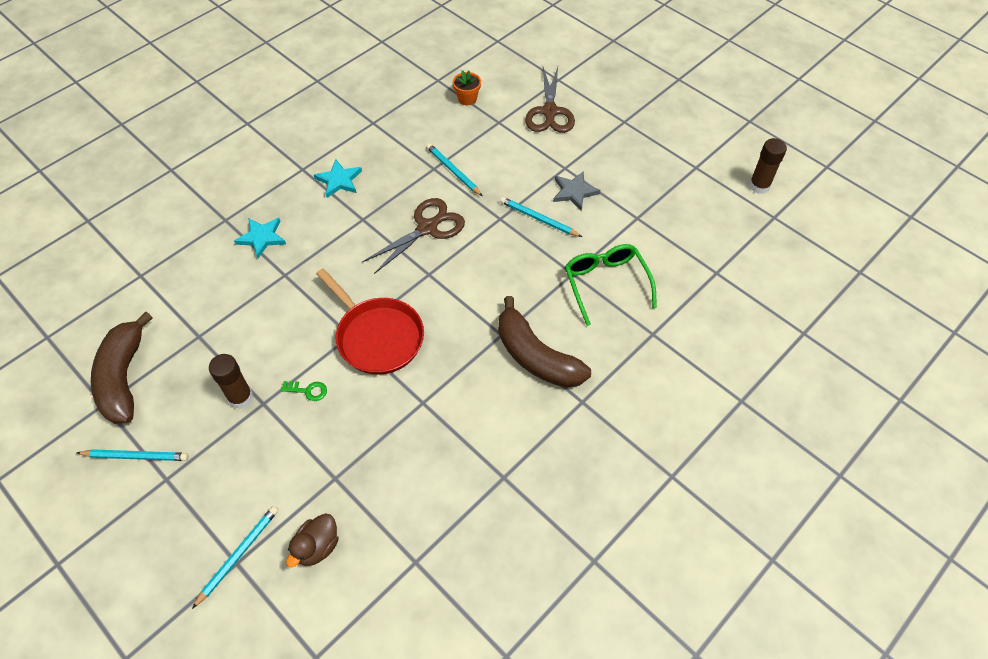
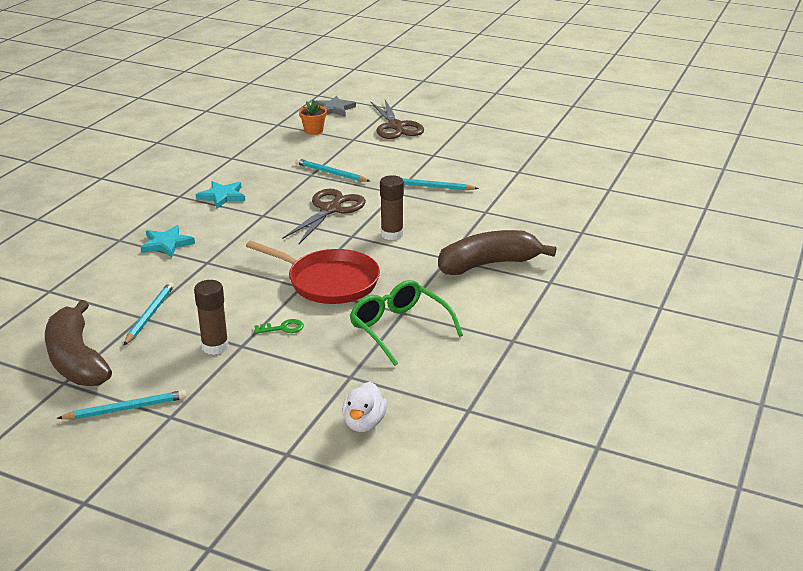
camera: 20 degrees left, 25 degrees down
turquoise pencil [192,506,278,609] -> turquoise pencil moved to [124,282,174,345]
brown duck [286,513,339,568] -> white duck [342,382,387,432]
brown banana [498,296,591,388] -> brown banana turned 135 degrees clockwise [438,230,556,275]
grey star [553,171,600,211] -> grey star moved to [315,96,356,117]
green glasses [565,244,657,326] -> green glasses moved to [350,280,463,366]
brown glue stick [749,138,787,194] -> brown glue stick moved to [380,175,404,240]

